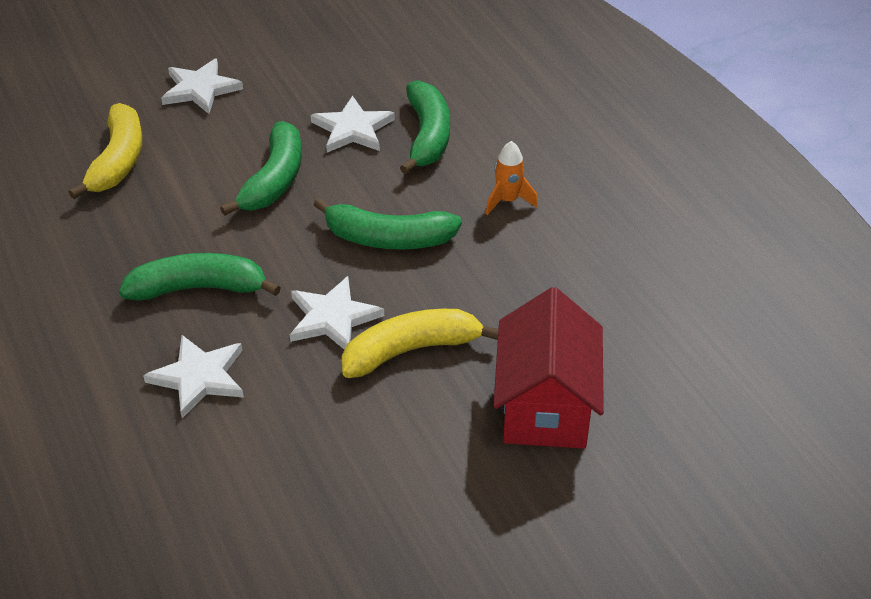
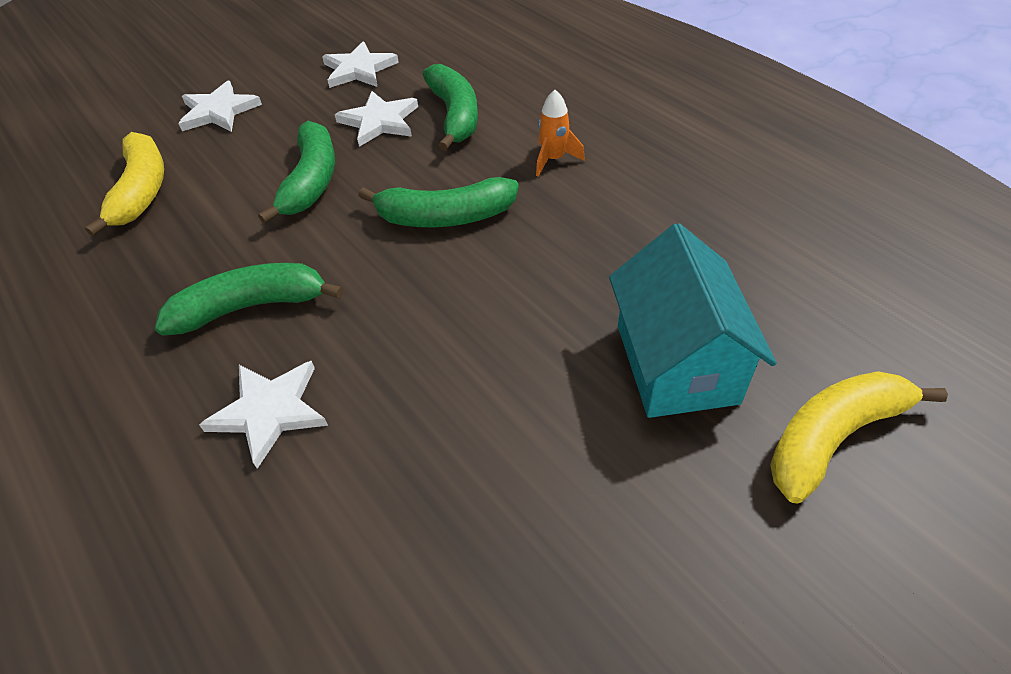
camera: 10 degrees left, 5 degrees up
white star [290,276,384,350] -> white star moved to [322,42,399,88]
yellow banana [342,309,498,378] -> yellow banana moved to [770,371,948,503]
red house [493,287,604,449] -> turquoise house [609,223,777,418]

